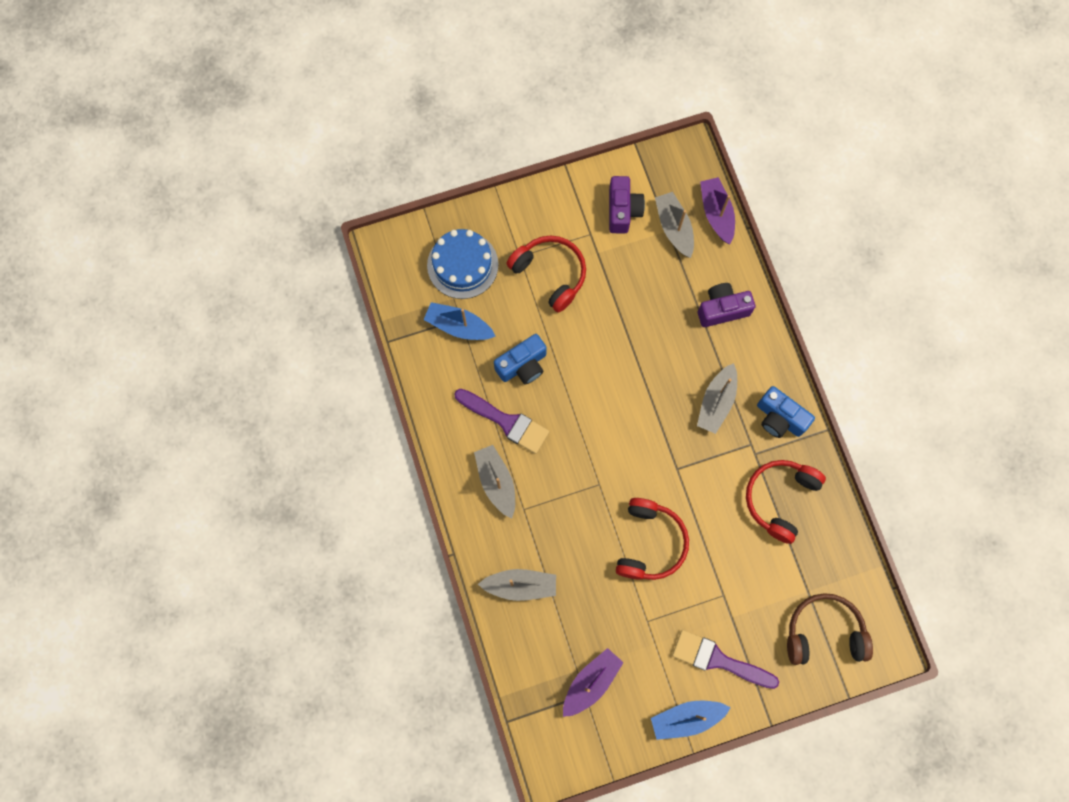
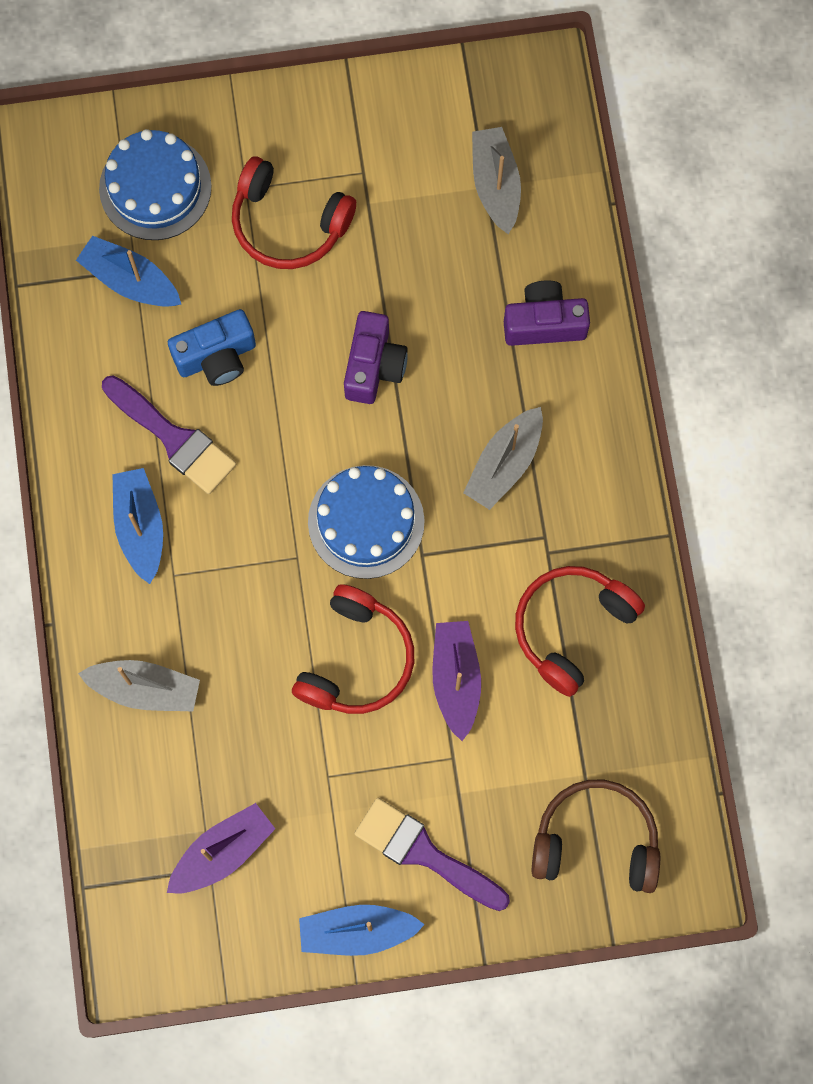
camera: 10 degrees right, 0 degrees up
grey boat [474,445,515,519] -> blue boat [112,468,163,584]
red headphones [507,236,586,313] -> red headphones turned 150 degrees clockwise [232,156,356,269]
purple camera [609,176,645,233] -> purple camera moved to [344,311,408,404]
purple boat [700,177,735,244] -> purple boat moved to [432,621,481,741]
blue camera [757,386,815,438] -> none
none -> blue cake [308,465,425,579]

